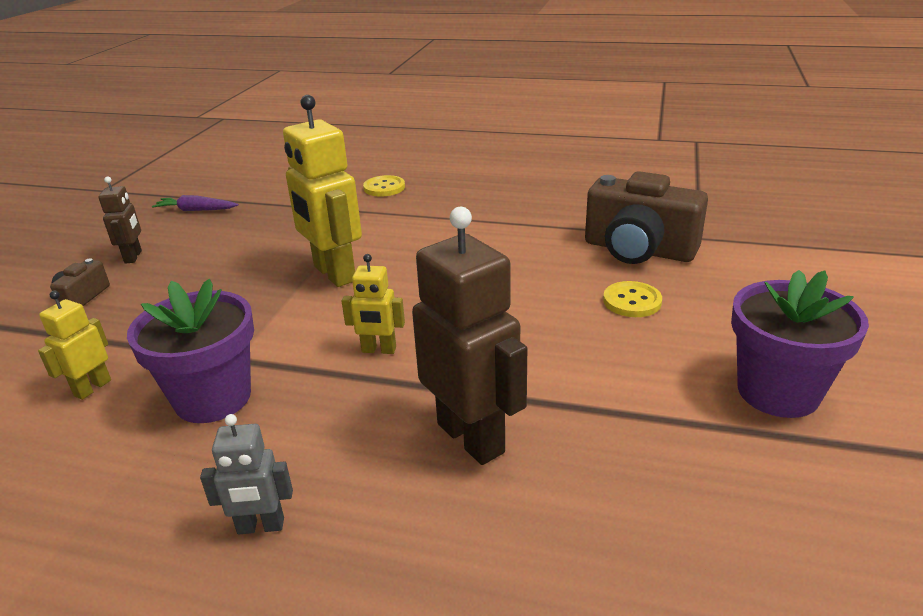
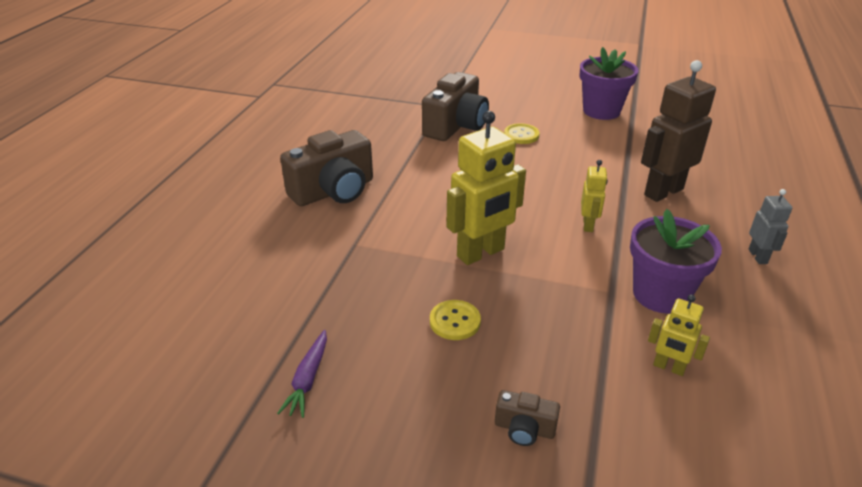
camera: 90 degrees left, 5 degrees up
brown robot [99,177,142,264] -> none
yellow button [363,175,405,197] -> yellow button moved to [430,300,481,340]
none -> brown camera [280,130,373,206]

